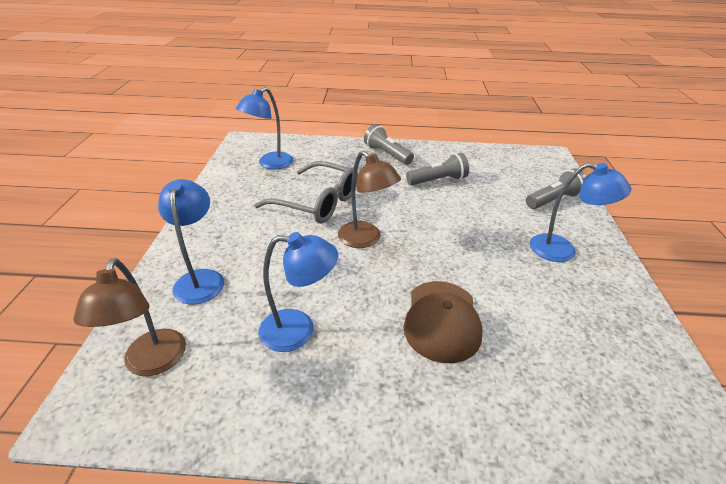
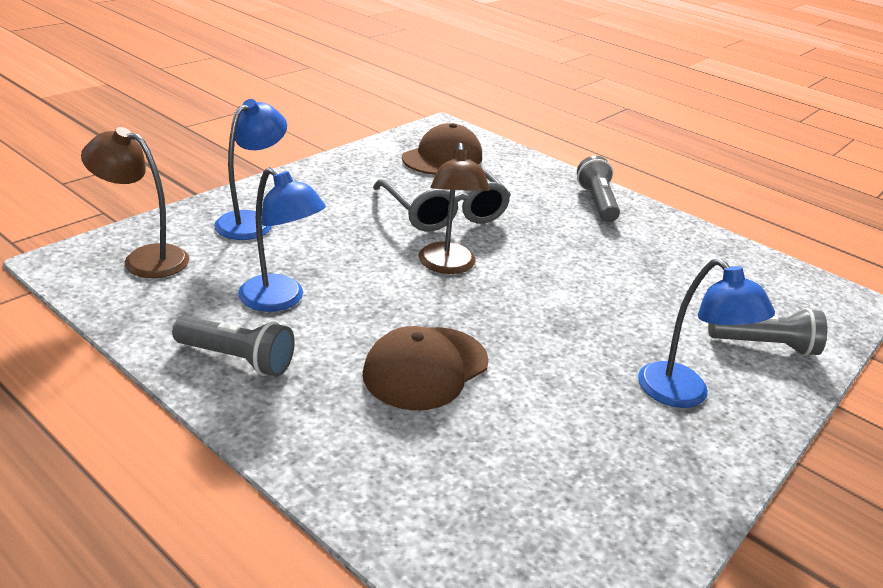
camera: 35 degrees right, 5 degrees down
brown lamp [73,258,186,376] -> brown lamp turned 75 degrees clockwise [81,127,189,278]
blue lamp [236,87,293,169] -> brown cap [402,123,482,175]
grey flashlight [406,153,469,185] -> grey flashlight moved to [172,316,295,377]

